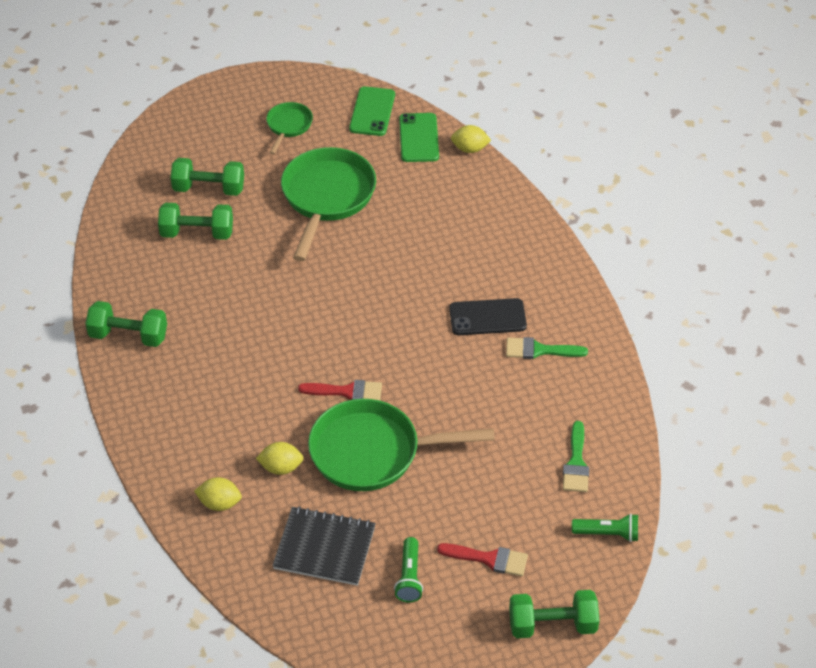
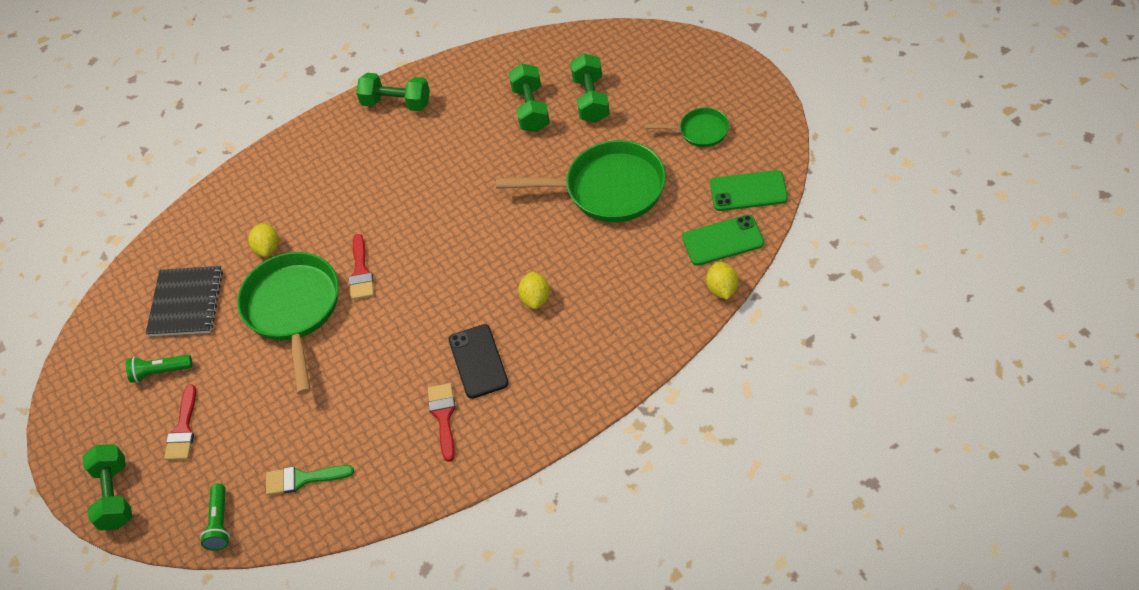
camera: 85 degrees right, 5 degrees up
green dumbbell [86,301,167,347] -> green dumbbell turned 75 degrees counterclockwise [356,73,430,111]
yellow lemon [194,477,242,511] -> yellow lemon moved to [518,271,550,309]
green brush [506,337,588,359] -> red brush [428,383,456,462]

